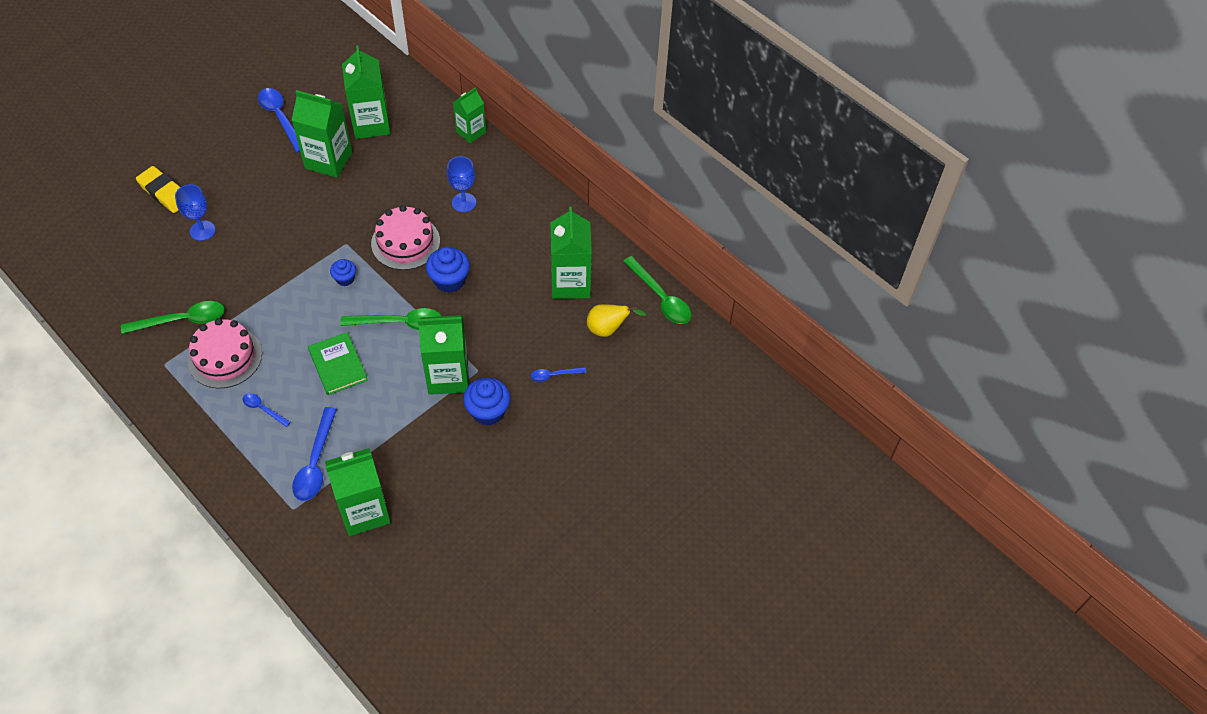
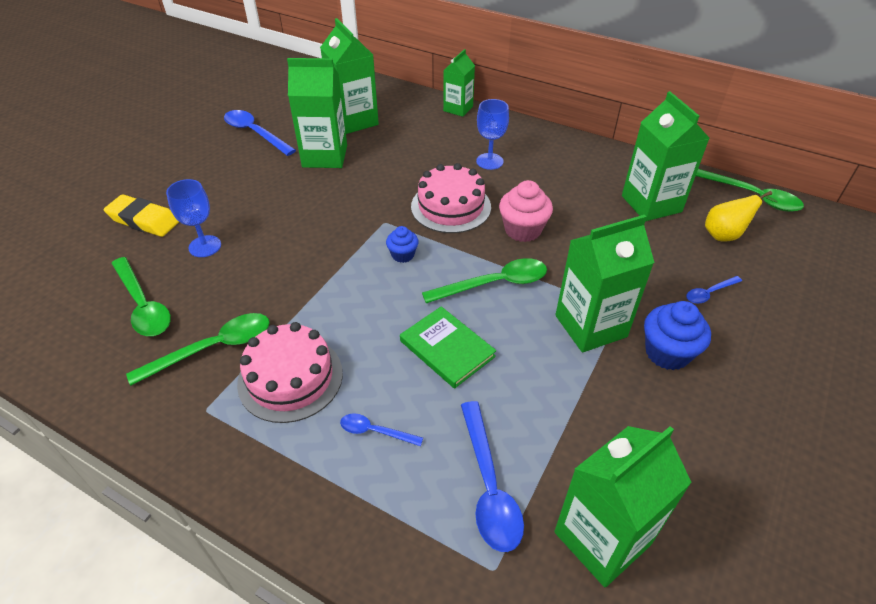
camera: 15 degrees left, 10 degrees down
blue cupcake [426,247,470,293] -> pink cupcake [499,180,553,242]
none -> green spoon [111,257,171,336]

